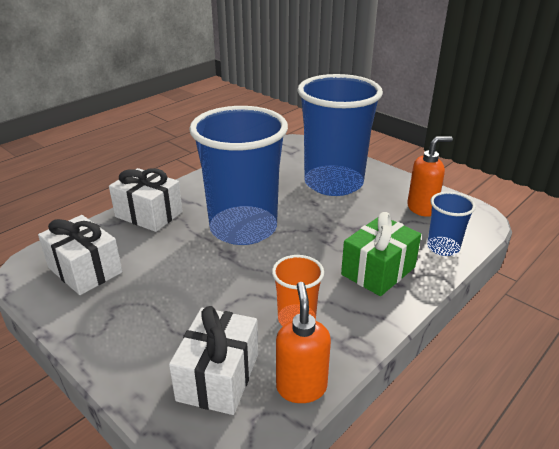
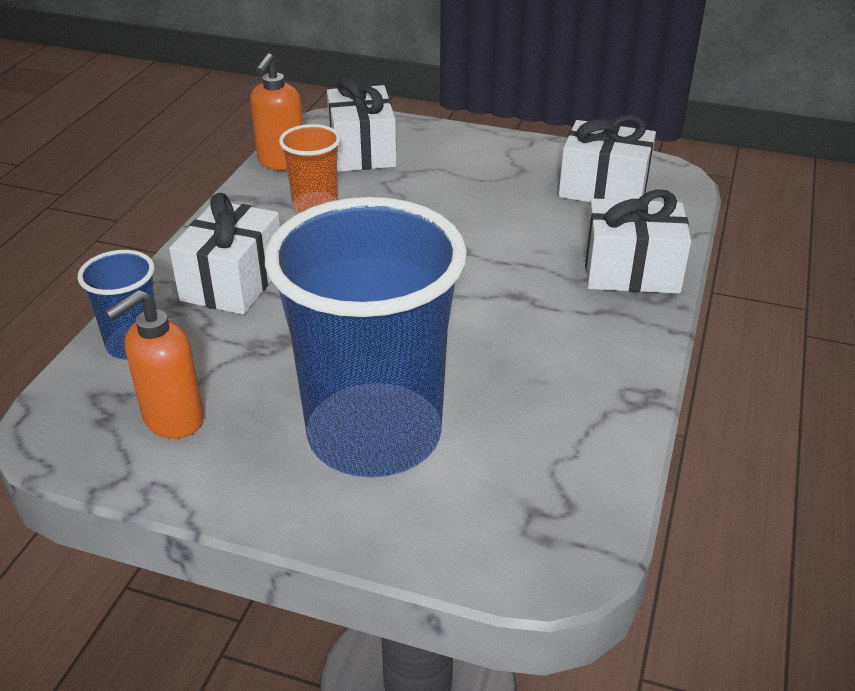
camera: 155 degrees right, 5 degrees up
blue cup [189,106,288,245] -> none
orange soap dispenser [276,282,331,403] -> orange soap dispenser turned 45 degrees clockwise [250,53,303,170]
green gift [341,212,421,296] -> white gift [169,193,280,315]

